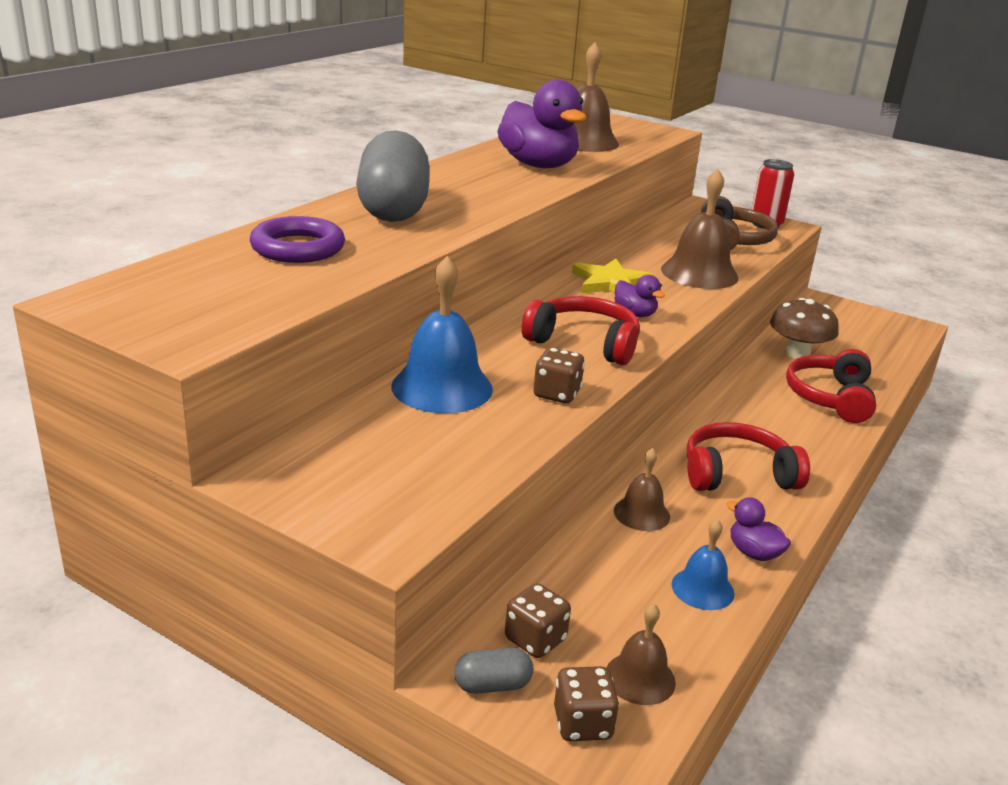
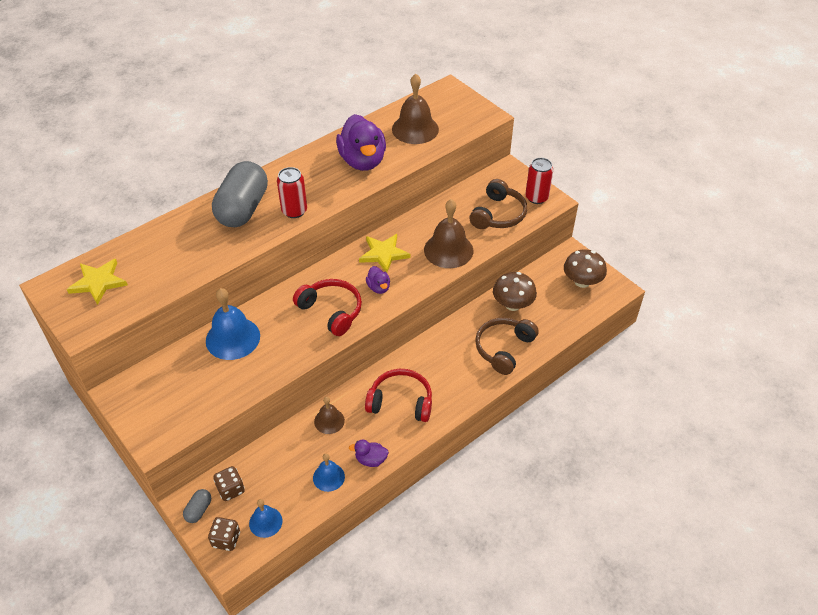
camera: 20 degrees right, 20 degrees up
purple ring [250,216,345,263] -> none
grey capsule [454,648,533,694] -> grey capsule turned 75 degrees counterclockwise [183,489,211,523]
brown dice [534,348,585,403] -> none
brown bell [606,604,676,705] -> blue bell [249,499,282,538]
purple duck [727,497,791,561] -> purple duck turned 60 degrees counterclockwise [349,440,389,467]
red headphones [786,349,876,423] -> brown headphones [475,317,539,375]
none -> yellow star [67,259,128,305]
none -> red can [277,167,307,218]
none -> brown mushroom [564,249,607,288]

